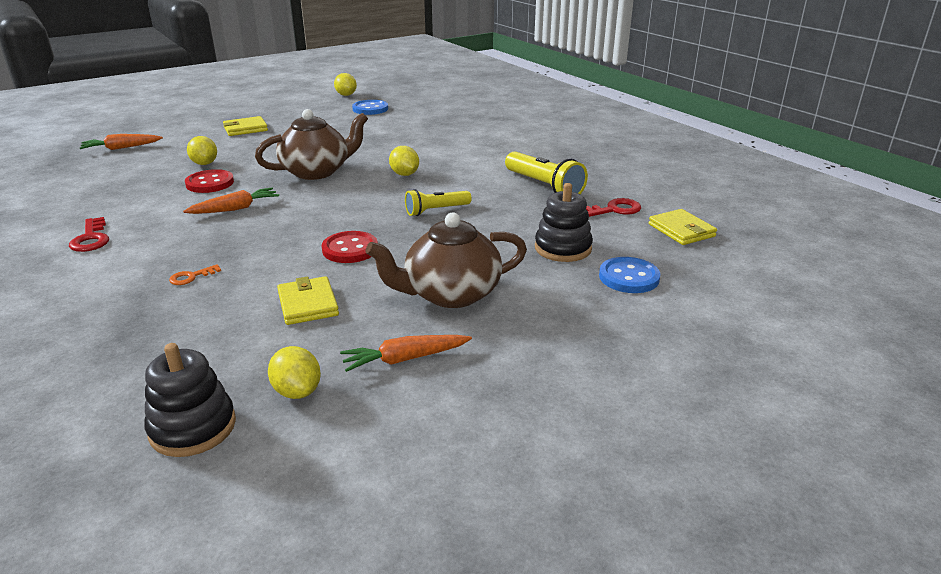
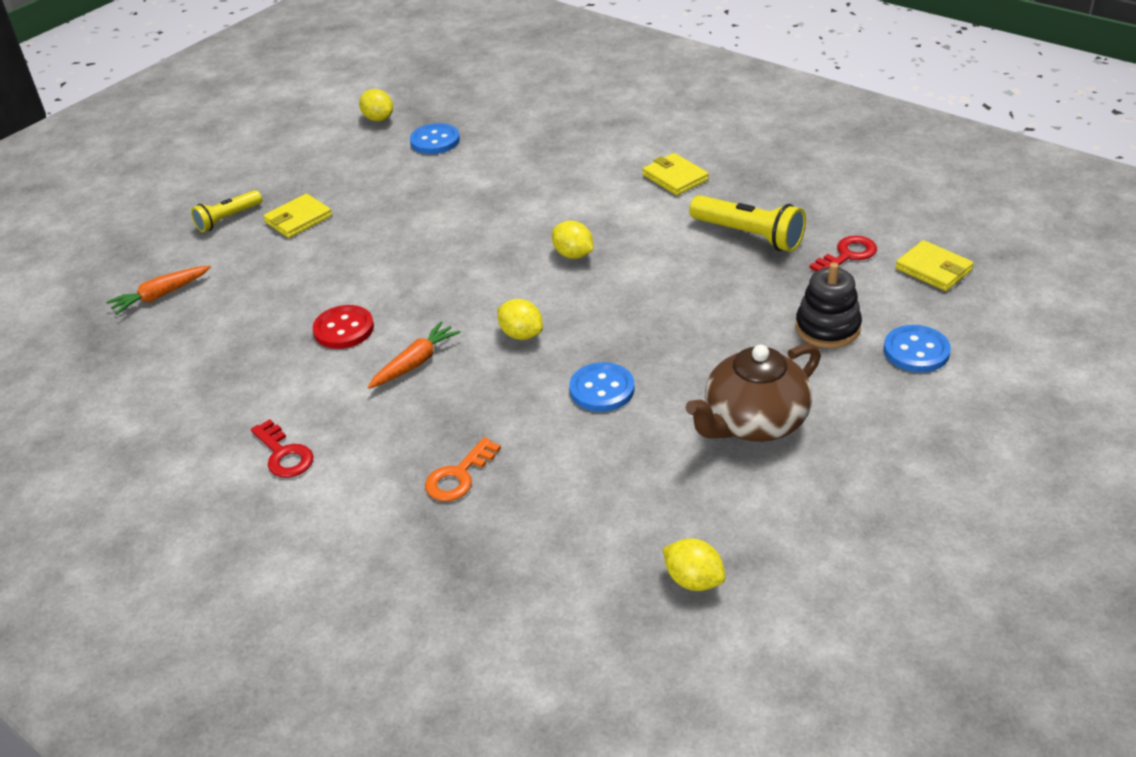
camera: 15 degrees left, 10 degrees up
black stacking toy [144,343,236,457] -> none
orange key [169,264,221,285] -> orange key [425,437,501,501], size x1.60
yellow lemon [187,136,217,165] -> yellow lemon moved to [498,299,543,340]
brown teapot [255,109,368,180] -> none
yellow wallet [277,276,339,325] -> yellow wallet moved to [643,153,709,195]
red button [322,231,378,263] -> blue button [569,362,634,412]
orange carrot [340,335,472,372] -> none
yellow flashlight [405,189,472,216] -> yellow flashlight moved to [191,190,262,232]

